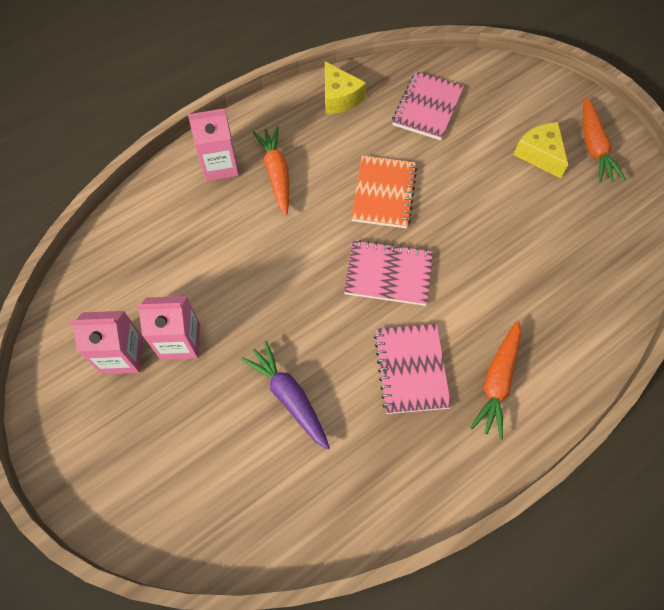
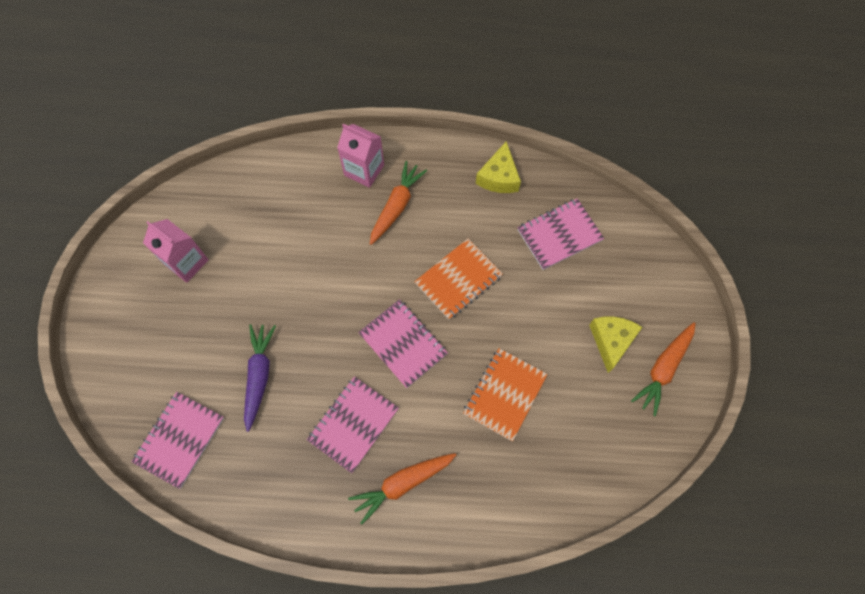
camera: 40 degrees right, 5 degrees up
pink carton [136,296,200,360] -> none
none -> pink notebook [131,392,224,489]
none -> orange notebook [463,348,548,441]

